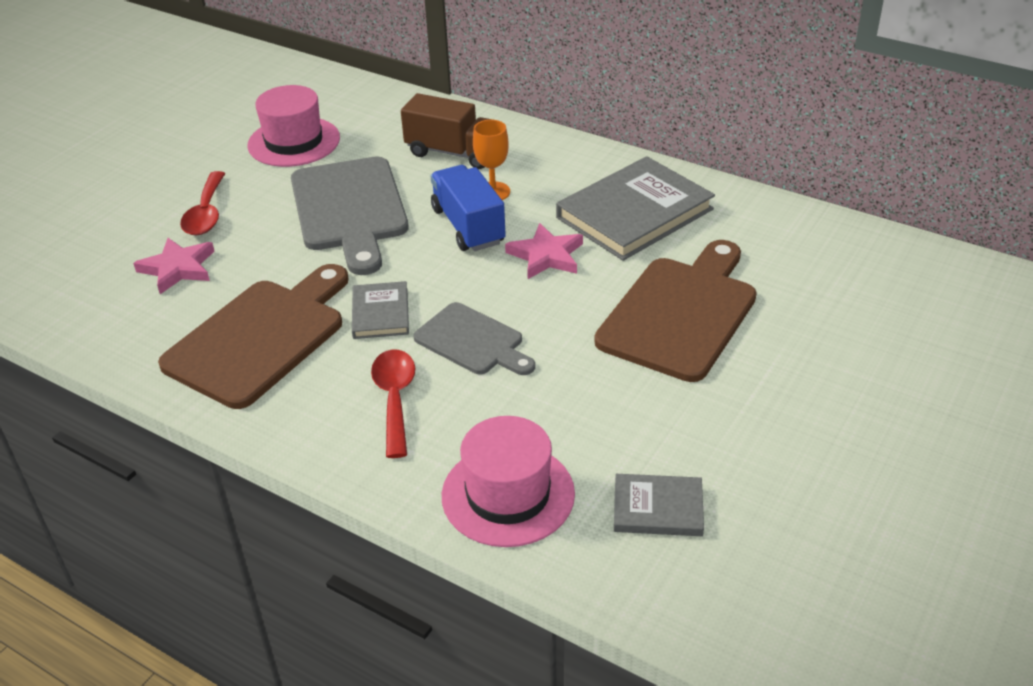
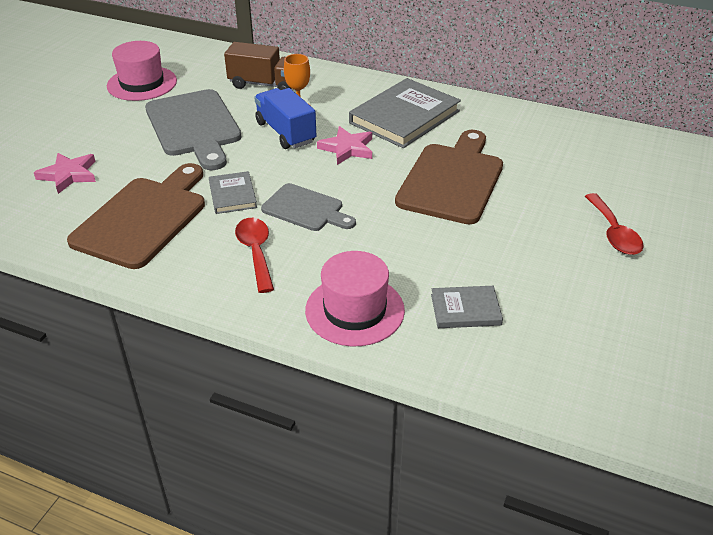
camera: 10 degrees left, 0 degrees up
red spoon [180,171,226,235] -> red spoon moved to [585,193,644,255]

